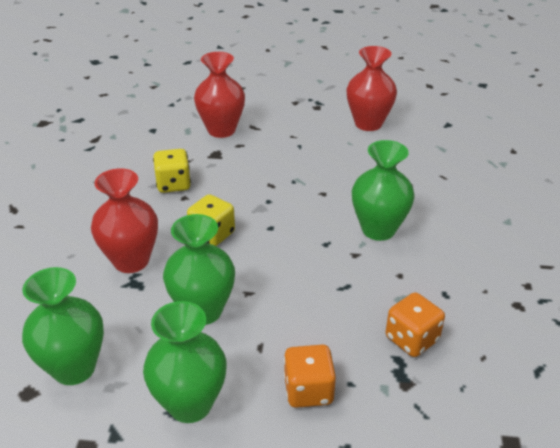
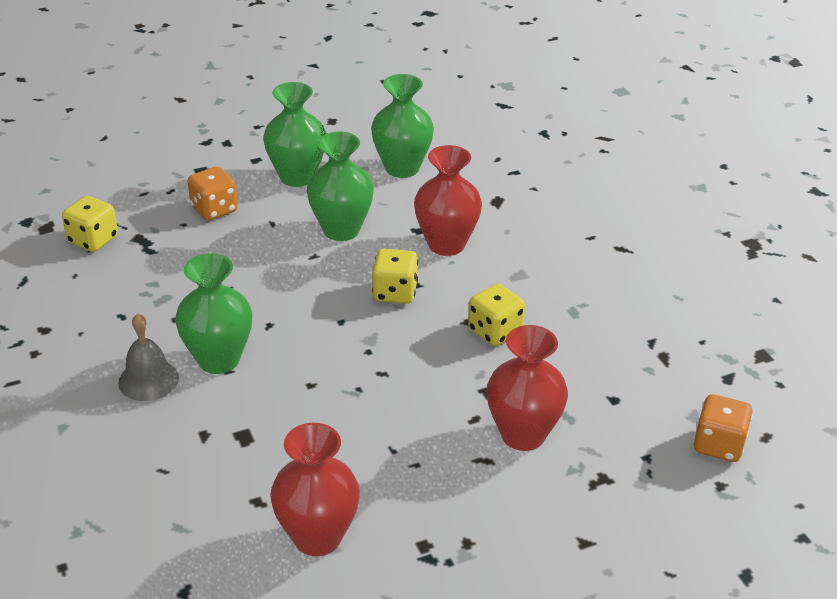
camera: 150 degrees right, 0 degrees up
orange dice [386,292,445,357] -> orange dice moved to [693,394,753,462]
none -> yellow dice [62,196,118,252]
none -> grey bell [118,313,179,401]

